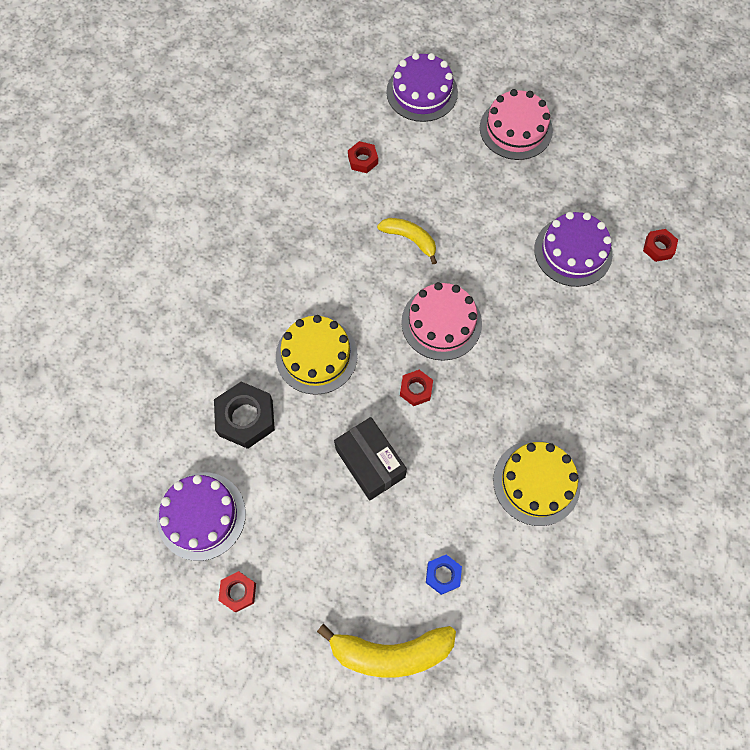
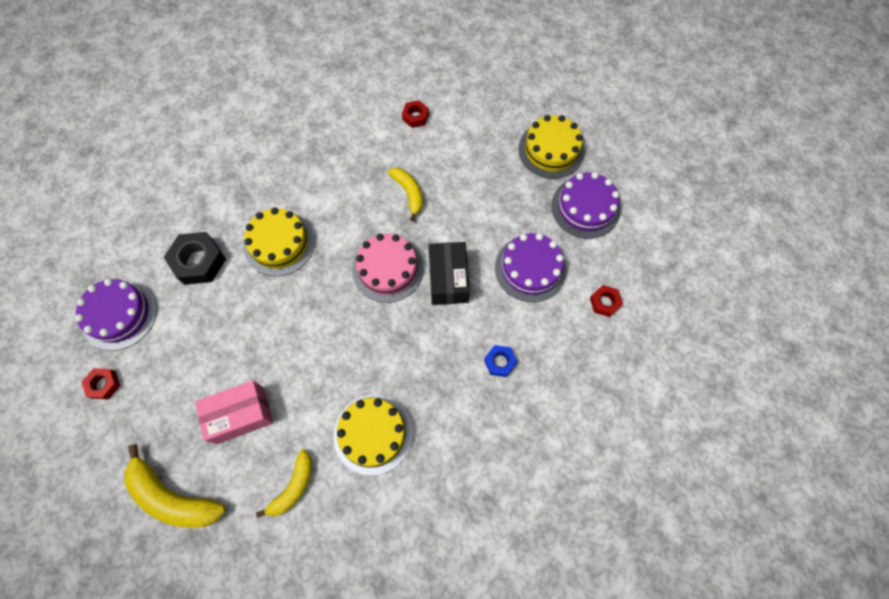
camera: 30 degrees right, 0 degrees up
black box [334,417,407,501] -> black box moved to [428,242,470,305]
purple cake [386,53,458,122] -> purple cake moved to [551,172,621,239]
red nut [400,370,433,406] -> none
blue nut [426,555,462,595] -> blue nut moved to [484,345,517,377]
pink cake [480,89,553,160] -> yellow cake [519,115,585,179]
none -> pink box [195,380,273,444]
none -> yellow banana [256,449,313,518]

